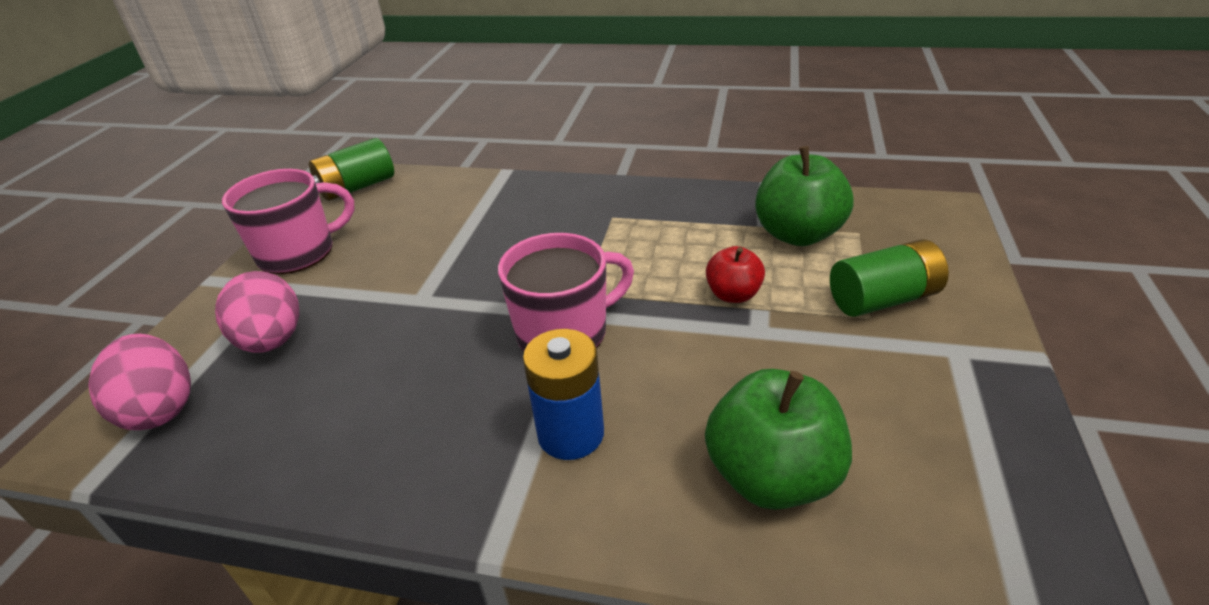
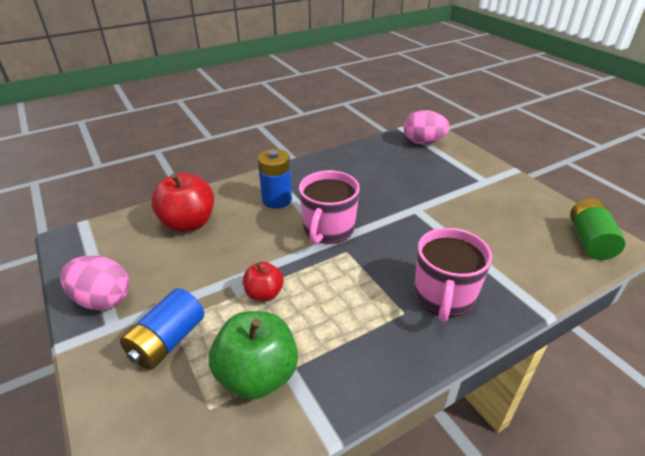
camera: 135 degrees right, 0 degrees up
pink egg [215,271,299,353] -> pink egg moved to [60,256,129,310]
pink mug [222,169,355,274] -> pink mug moved to [414,228,492,322]
green apple [705,369,852,510] -> red apple [151,173,214,232]
green battery [830,239,949,317] -> blue battery [120,288,204,370]

